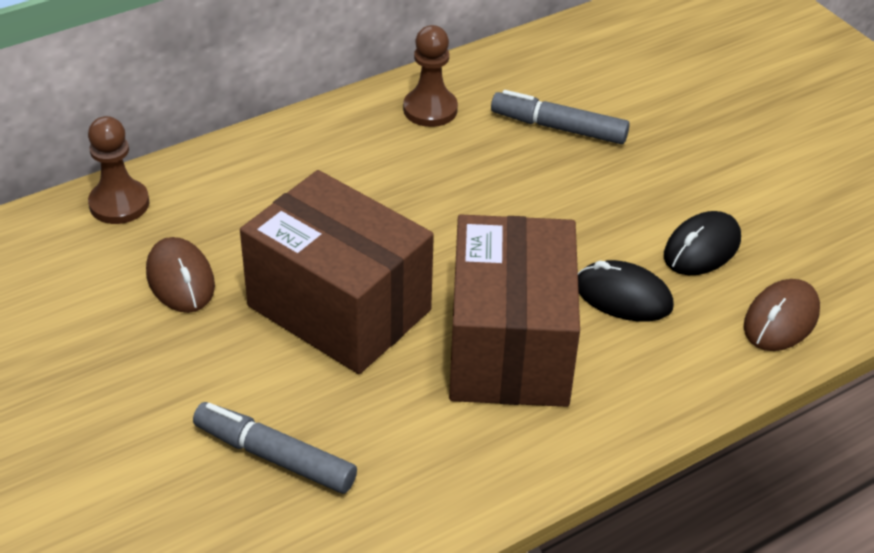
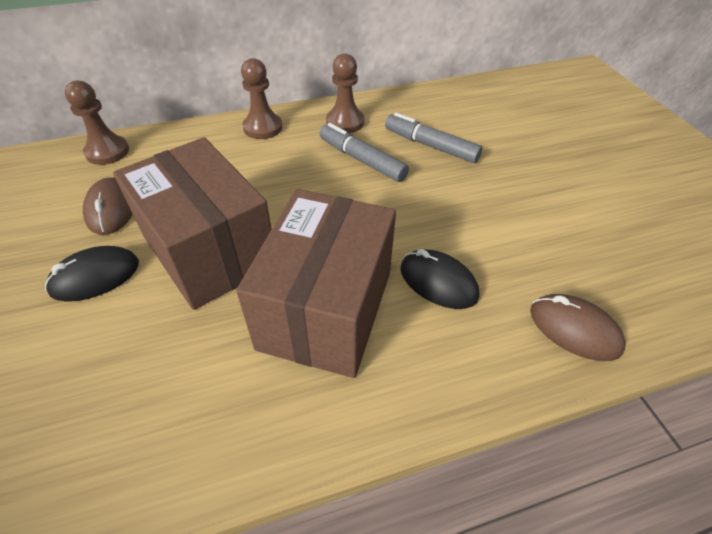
camera: 15 degrees right, 5 degrees up
grey marker [193,402,357,494] -> grey marker moved to [320,123,409,182]
black mouse [664,211,741,275] -> black mouse moved to [45,246,139,302]
brown mouse [744,279,820,351] -> brown mouse turned 75 degrees clockwise [530,294,626,361]
none -> brown pawn [241,58,282,139]

